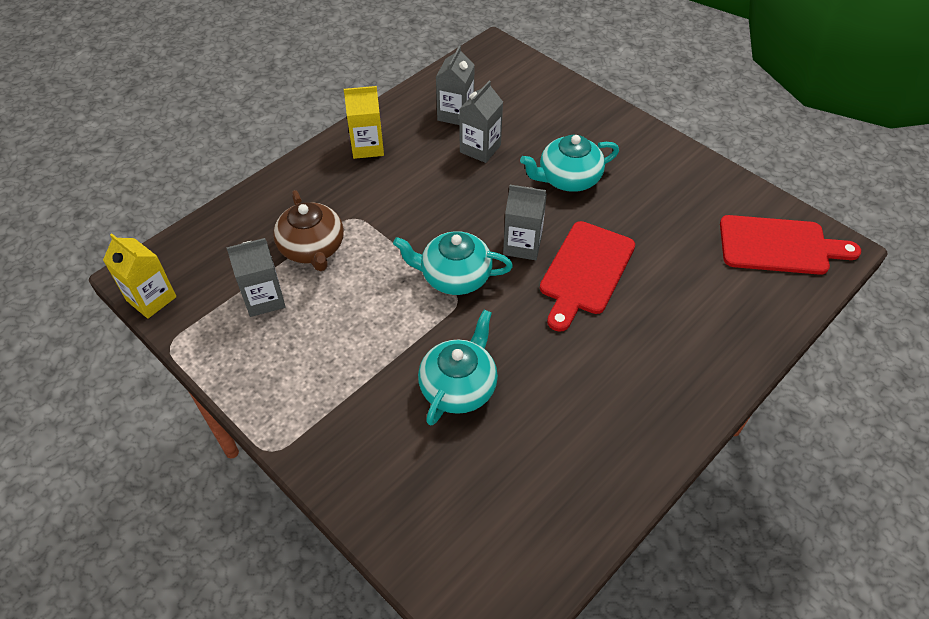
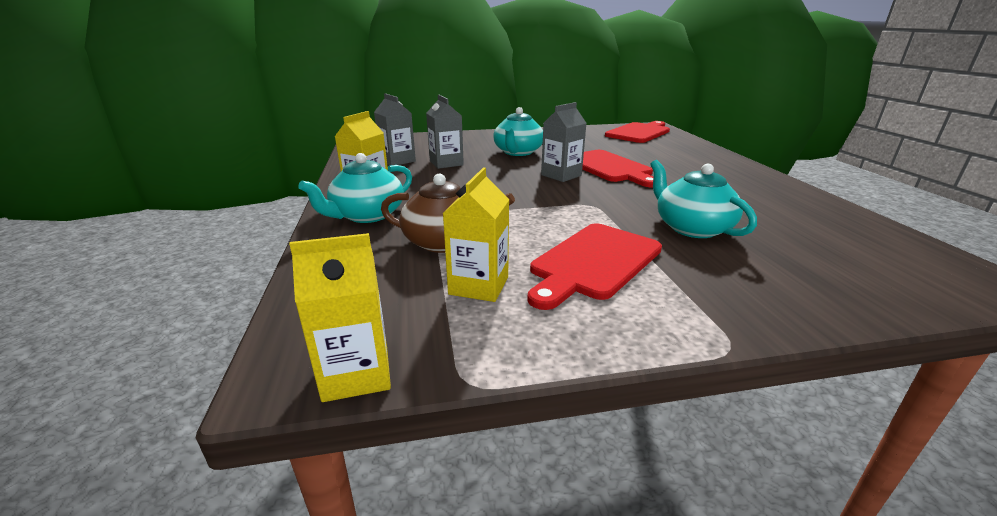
camera: 55 degrees left, 25 degrees down
grey carton [226,238,286,317] -> yellow carton [443,167,509,302]
turquoise teapot [393,231,513,295] -> turquoise teapot moved to [298,153,412,223]
none -> red cutting board [527,223,662,310]

